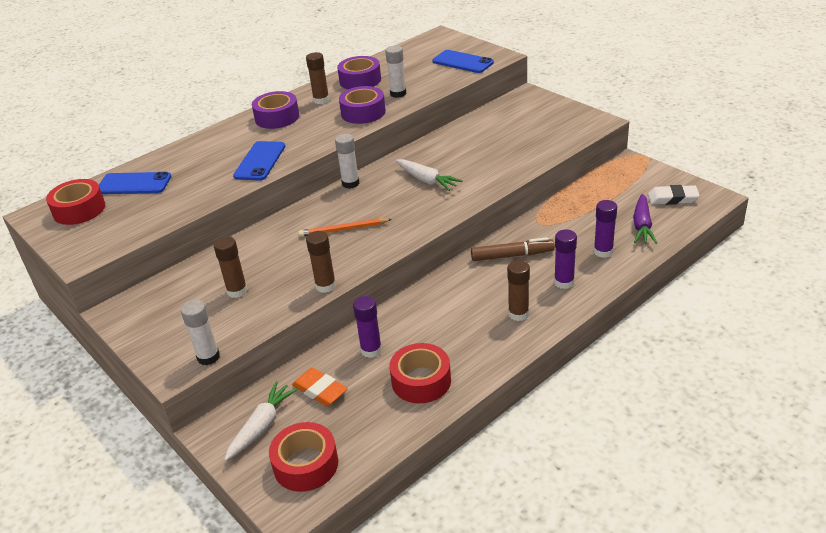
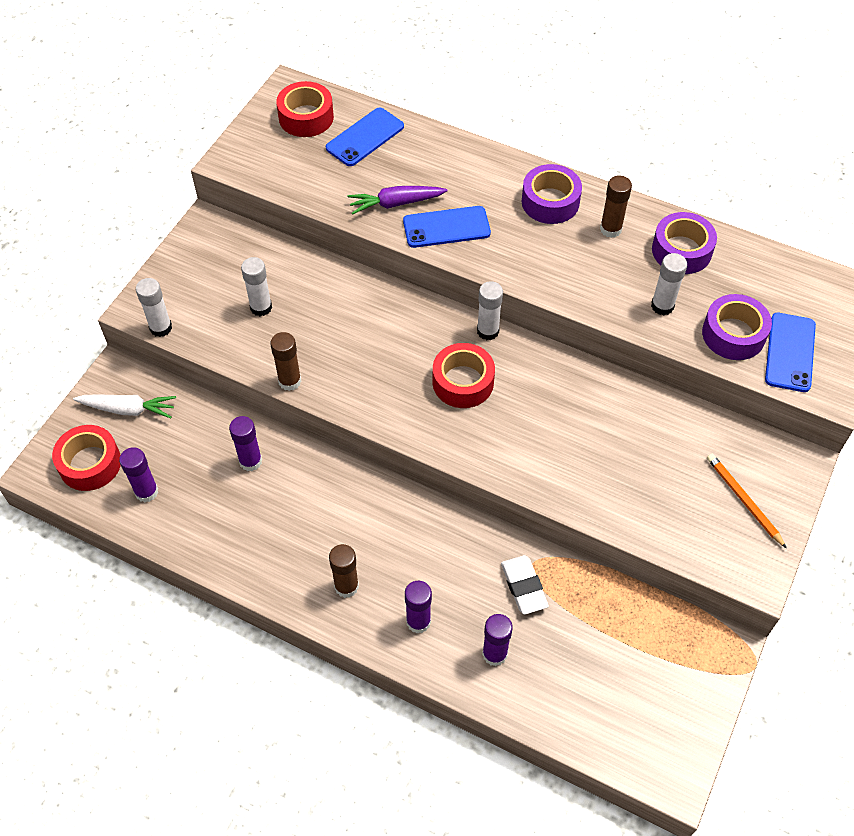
camera: 65 degrees right, 20 degrees up
blue phone [99,172,172,194] -> blue phone turned 60 degrees clockwise [326,108,404,166]
brown glue stick [214,236,248,298] -> white glue stick [241,257,272,316]
orange eraser [292,368,348,406] -> none
orange pencil [298,218,392,237] -> orange pencil moved to [707,454,787,549]
purple tape [339,86,386,124] -> purple tape moved to [702,294,772,360]
red tape [389,343,451,403] -> red tape moved to [433,343,495,408]
white carrot [396,159,463,191] -> none
brown marker [471,237,555,261] -> none
purple carrot [633,194,657,244] -> purple carrot moved to [348,186,448,215]
white eraser [648,185,700,205] -> white eraser moved to [501,555,549,615]
none -> purple glue stick [119,447,158,502]

